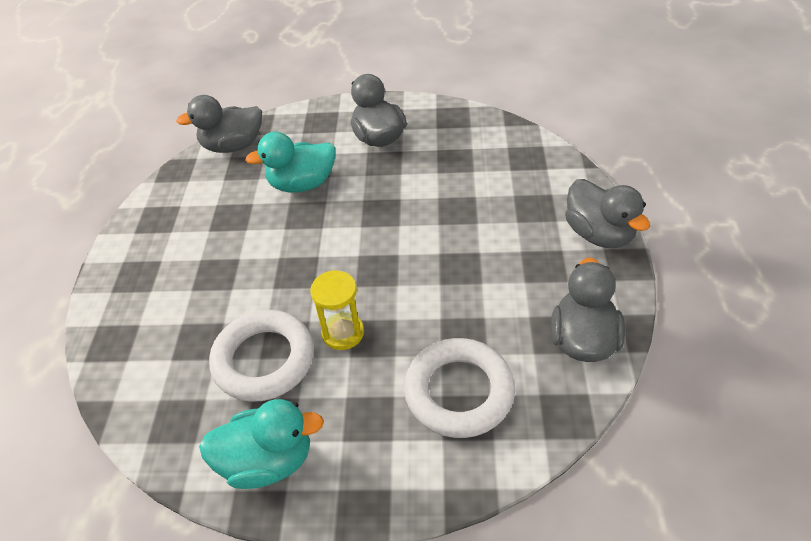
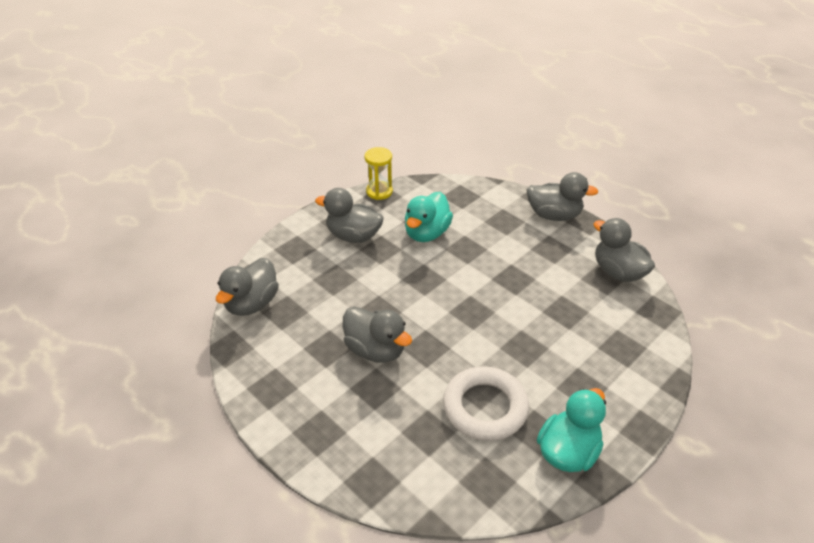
camera: 50 degrees left, 5 degrees down
turquoise duck [245,132,335,192] -> turquoise duck moved to [405,192,453,242]
yellow hourglass [310,270,364,350] -> yellow hourglass moved to [364,147,393,200]
white ring [404,338,515,438] -> none
none -> grey duck [343,307,412,363]

